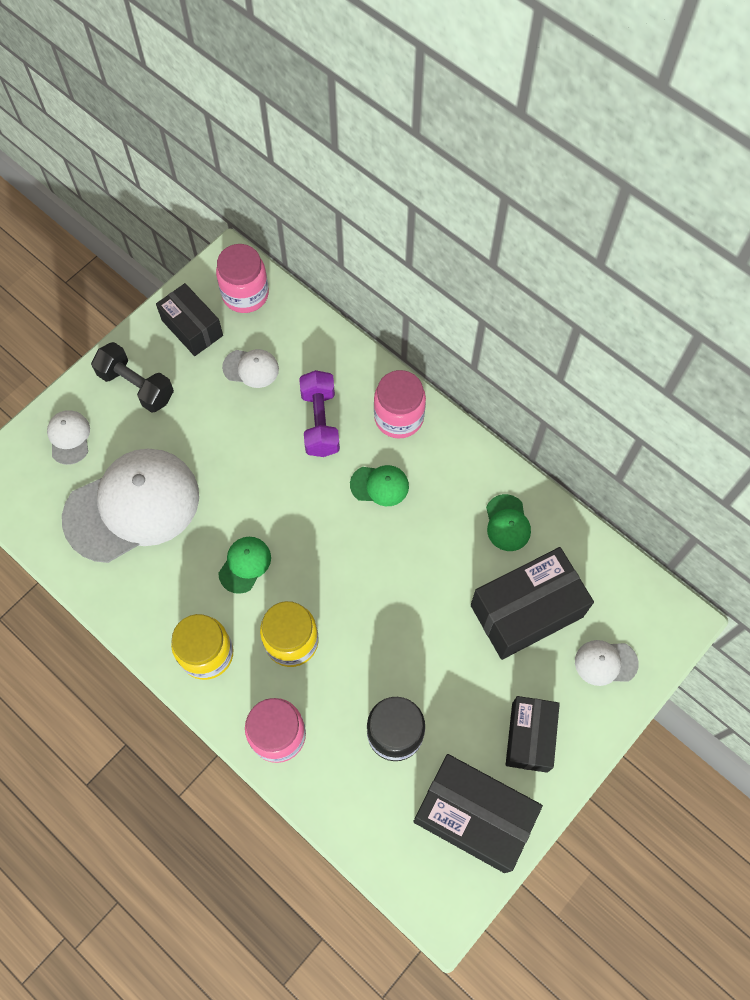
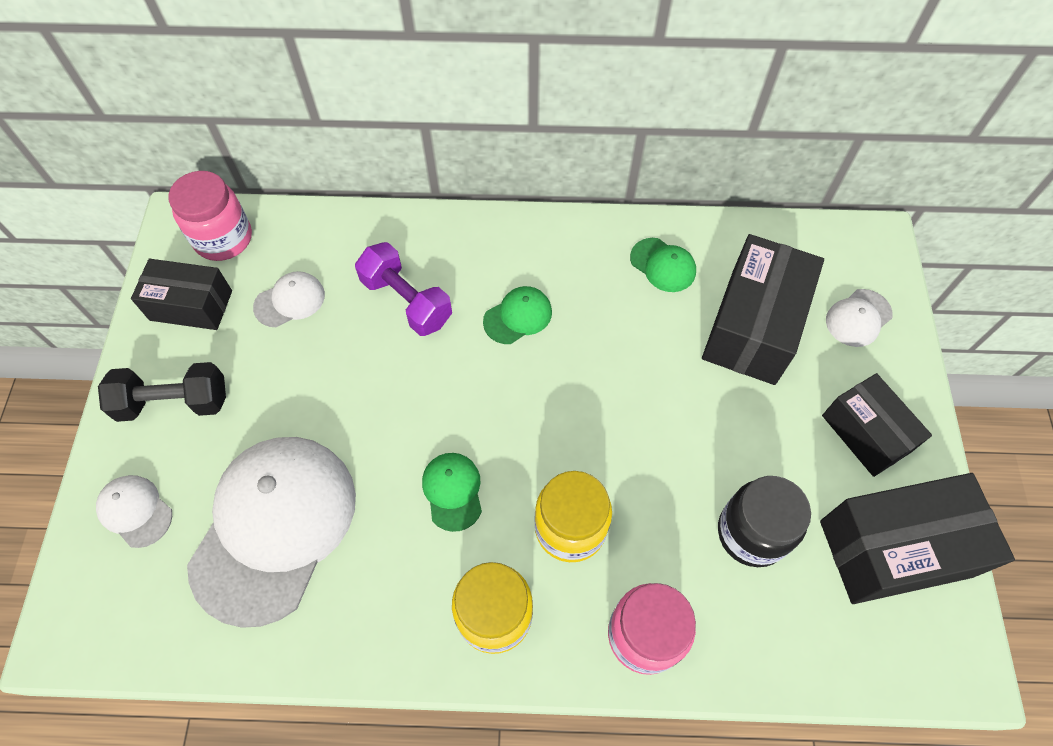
camera: 40 degrees left, 5 degrees down
pink jar [374,370,426,438] -> none

